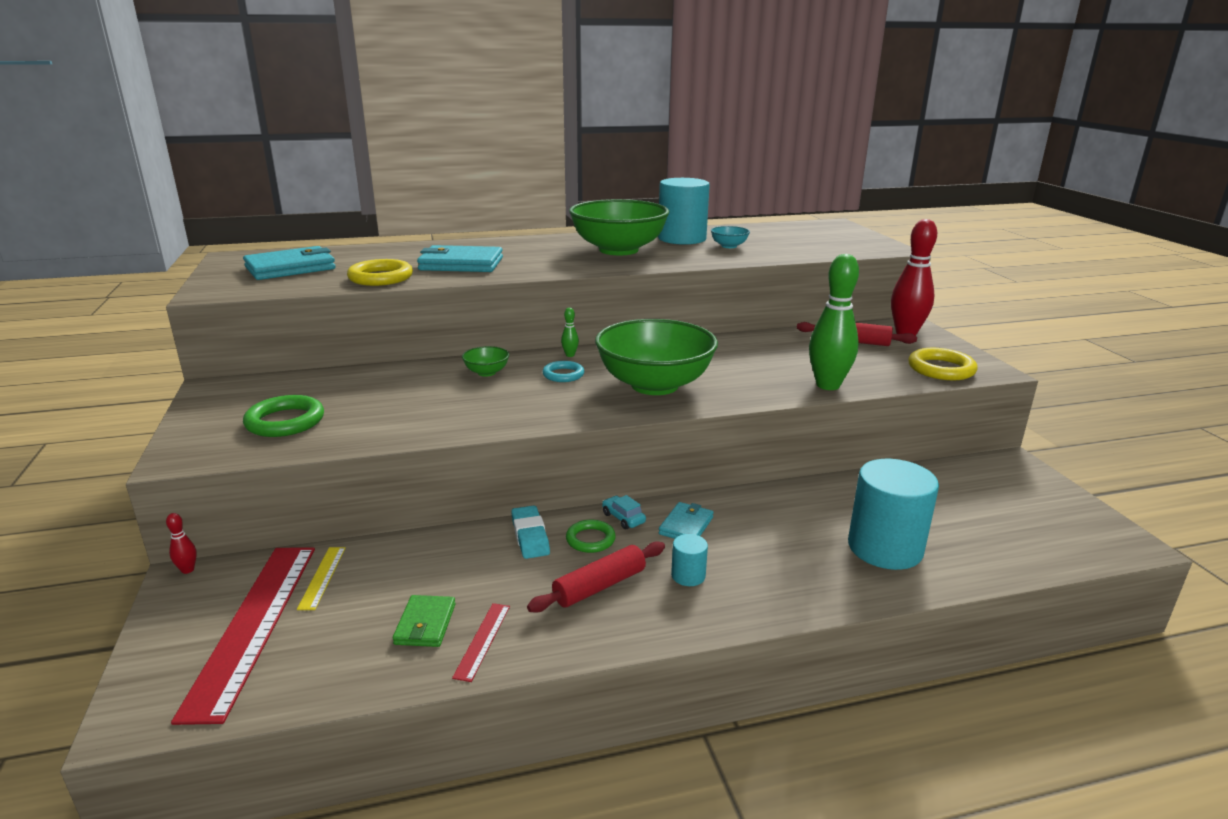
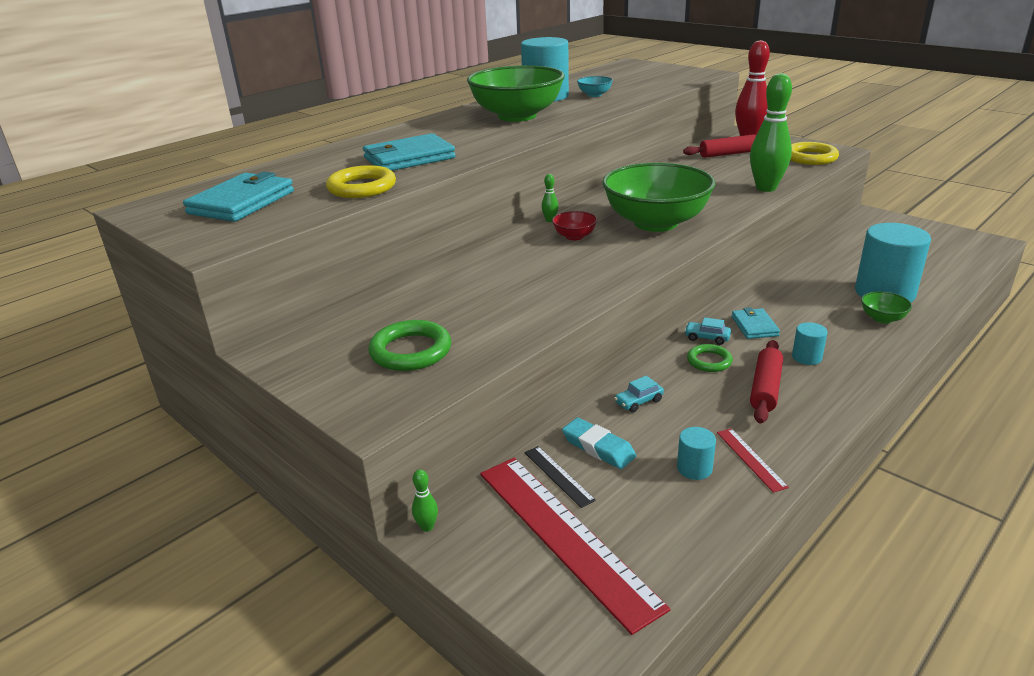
camera: 30 degrees left, 5 degrees up
red bowling pin [166,513,197,574] -> green bowling pin [412,469,438,532]
yellow ruler [297,547,346,610] -> black ruler [524,446,596,508]
green wallet [393,595,456,647] -> turquoise cylinder [677,427,716,480]
green bowl [462,346,509,376] -> green bowl moved to [861,291,912,324]
turquoise eraser [511,505,550,559] -> turquoise eraser moved to [562,418,636,469]
turquoise ring [542,361,584,382] -> red bowl [552,211,597,240]
none -> turquoise car [614,376,664,412]

